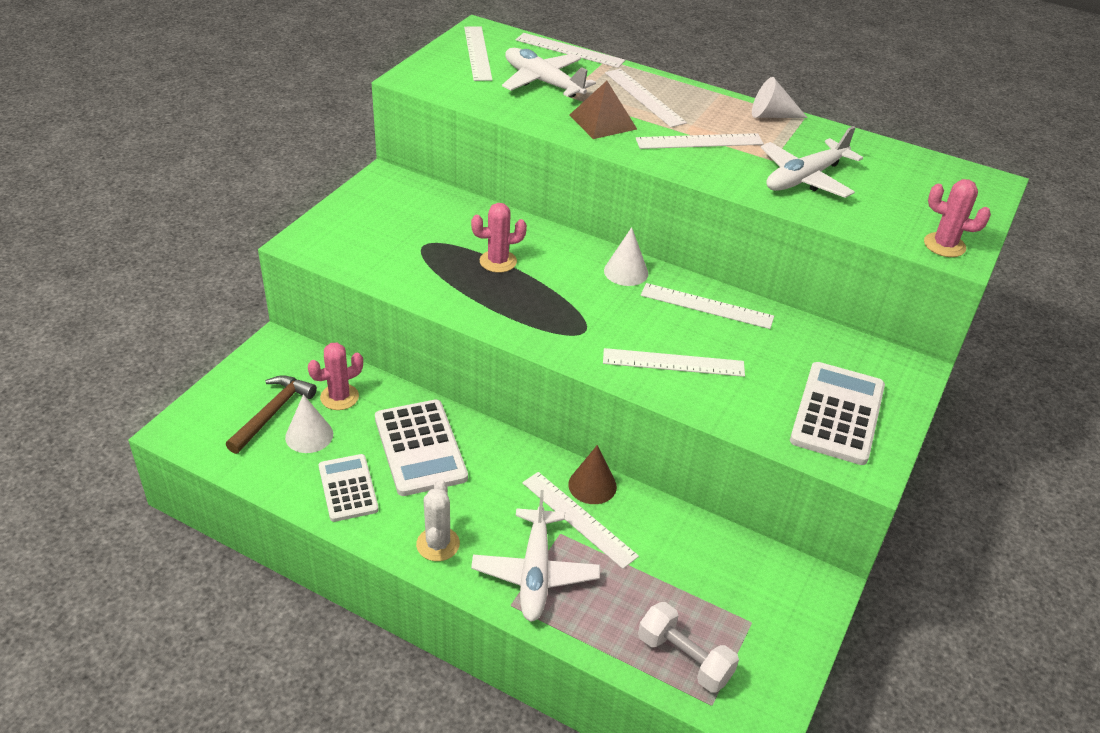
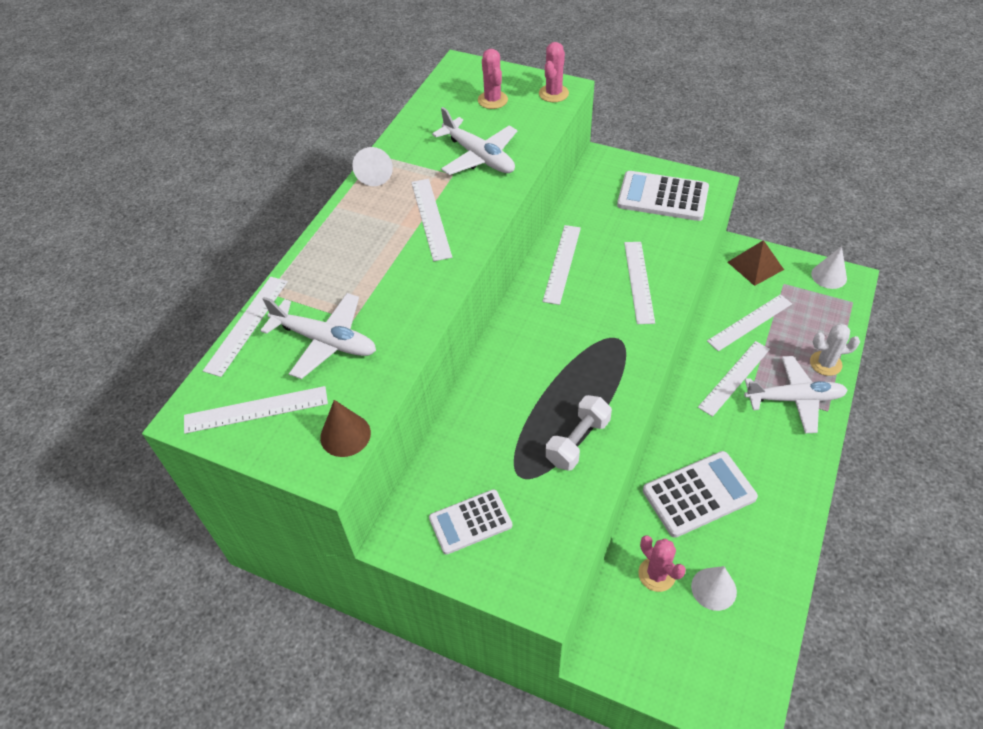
camera: 90 degrees left, 10 degrees up
brown hammer [226,375,317,454] -> none
white calculator [319,454,379,522] -> white calculator moved to [429,489,512,555]
white cactus [416,480,460,561] -> white cactus moved to [810,324,860,376]
pink cactus [471,203,527,273] -> pink cactus moved to [478,49,508,109]
white plane [502,48,596,98] -> white plane turned 105 degrees counterclockwise [260,293,376,379]
brown cone [568,445,617,504] -> brown cone moved to [320,400,371,457]
brown pyramid [569,81,637,139] -> brown pyramid moved to [728,240,784,286]
white cone [604,227,648,286] -> white cone moved to [811,246,847,289]
white ruler [605,69,687,127] -> white ruler moved to [707,294,792,351]
white dumbbell [638,602,739,693] -> white dumbbell moved to [546,395,612,471]

